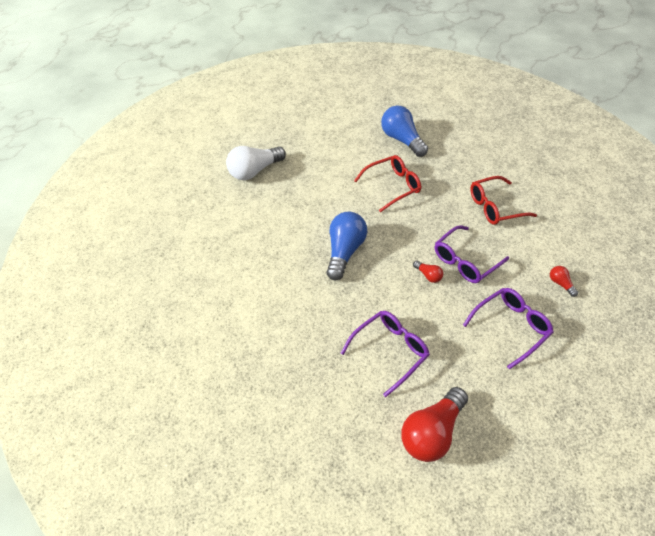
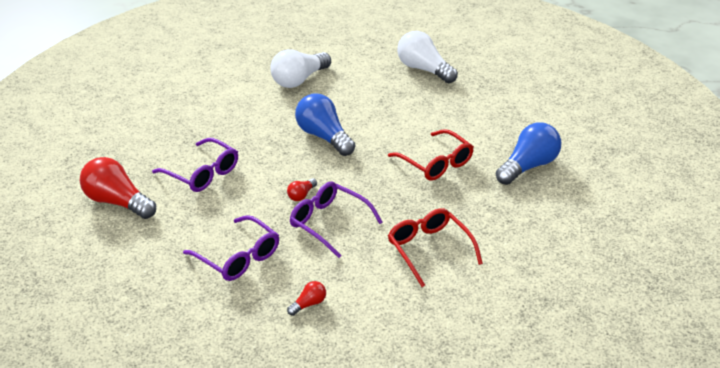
camera: 80 degrees right, 15 degrees down
blue light bulb [327,212,367,281] -> blue light bulb turned 135 degrees counterclockwise [295,93,355,156]
none -> white light bulb [270,49,331,88]

